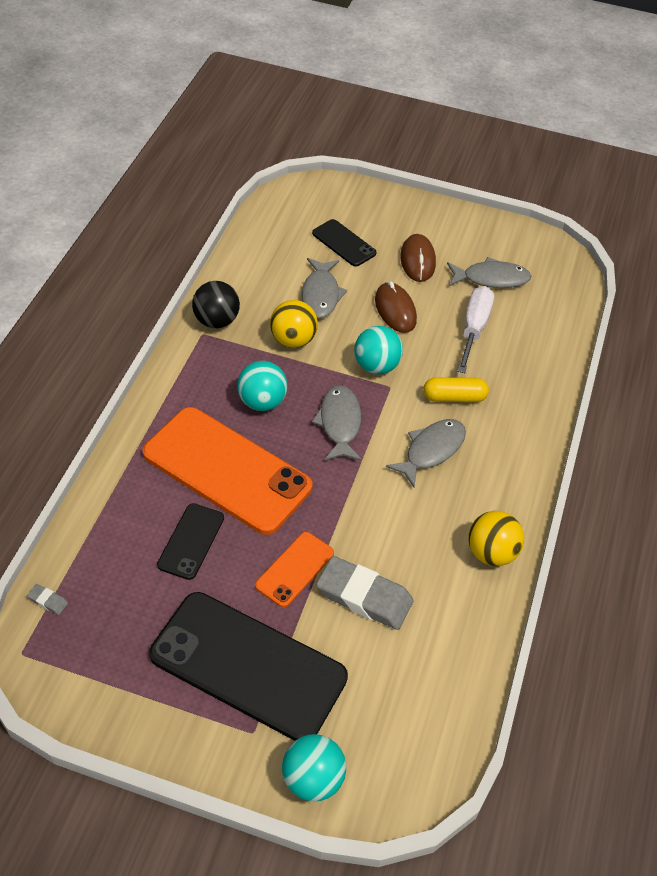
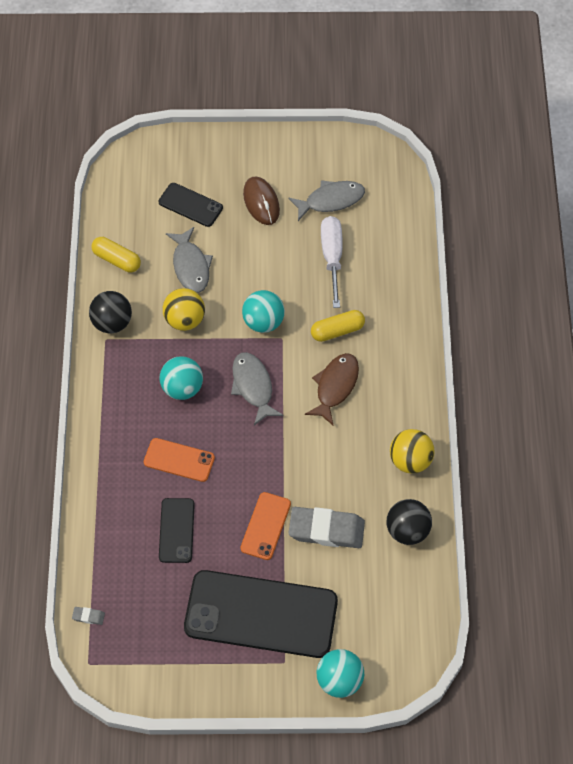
camera: 15 degrees left, 10 degrees up
orange phone [142,407,312,535] -> orange phone [144,438,215,482], size x0.48
brown mouse [375,281,417,333] -> none
grey fish [386,419,466,487] -> brown fish [305,353,359,426]
none -> yellow capsule [91,237,141,273]
none -> black ball [387,499,432,545]

